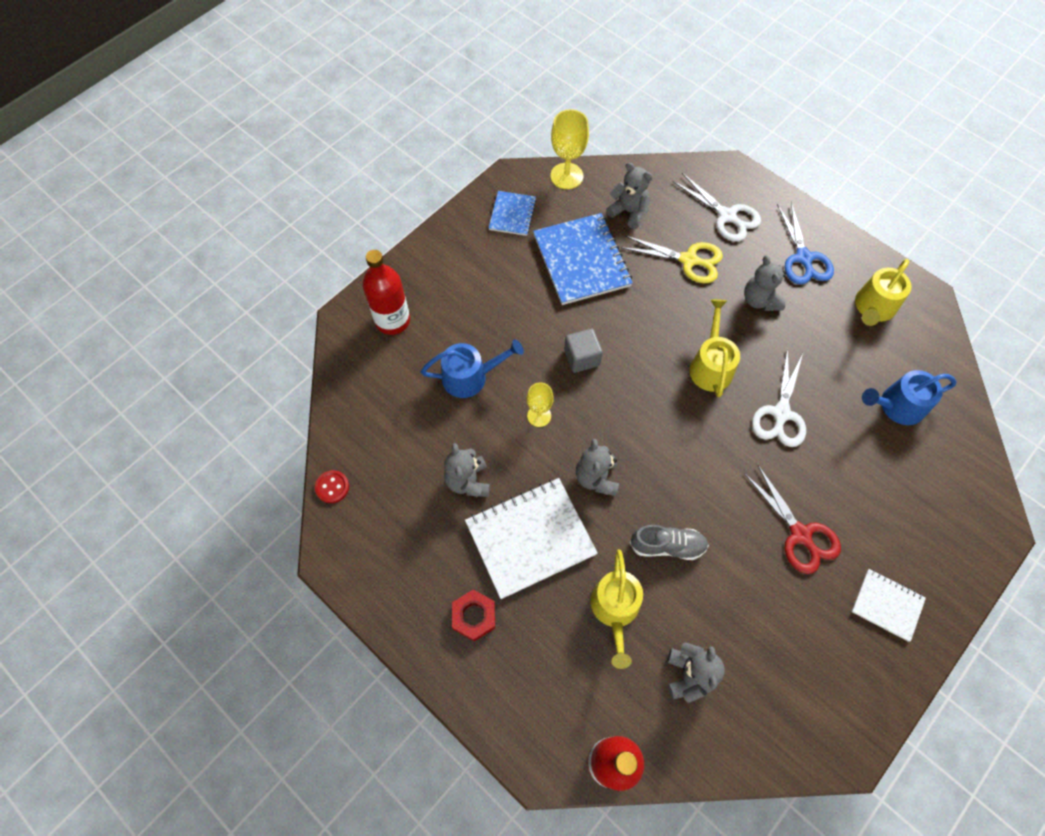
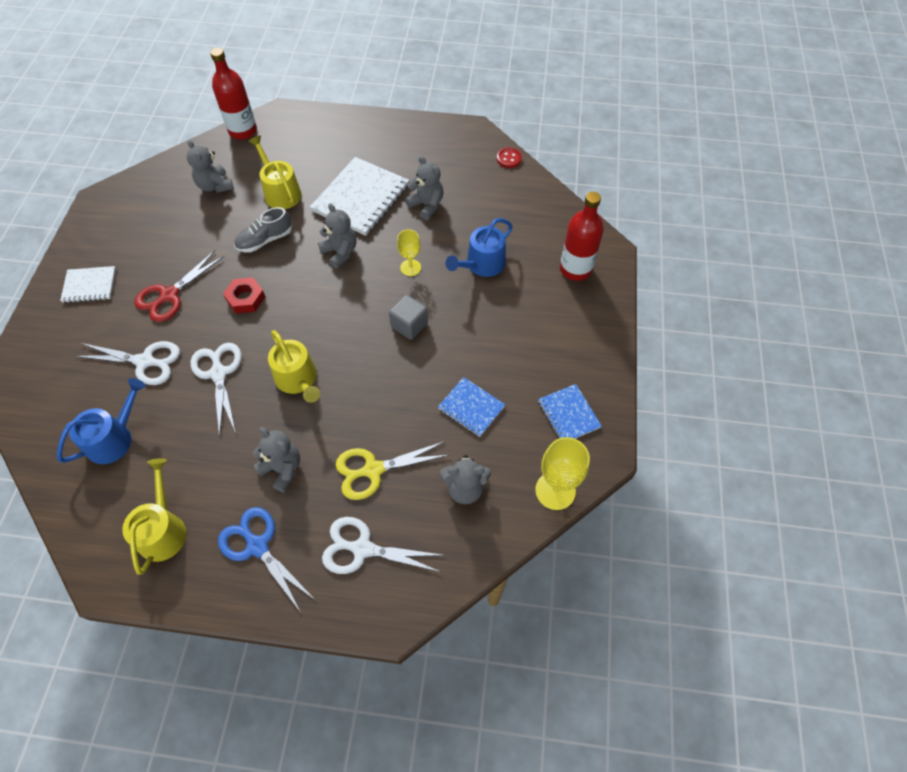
camera: 145 degrees right, 5 degrees down
red nut [452,590,495,642] -> red nut moved to [223,277,265,313]
blue notebook [533,213,633,305] -> blue notebook [438,377,505,437], size x0.55
red scissors [744,465,841,574] -> red scissors turned 75 degrees counterclockwise [134,250,224,322]
none -> white scissors [75,341,180,385]

